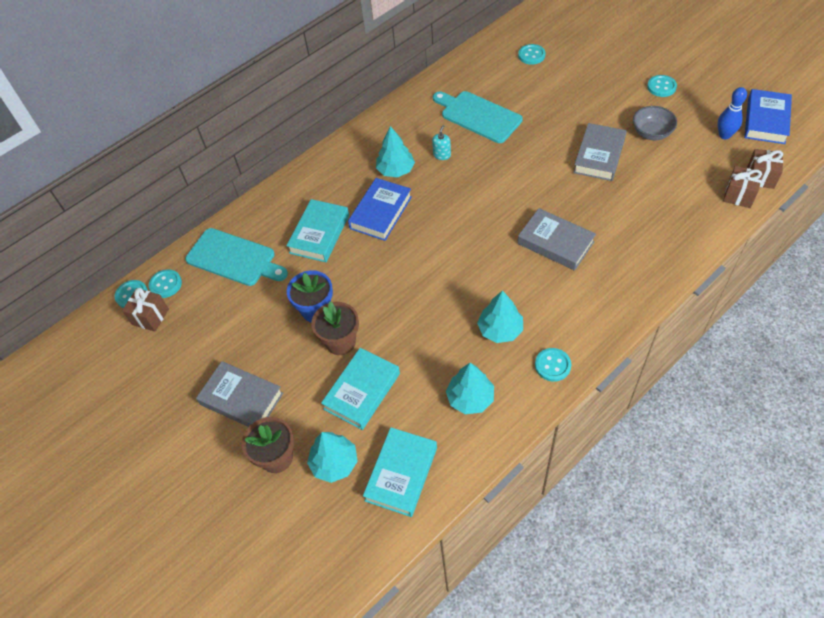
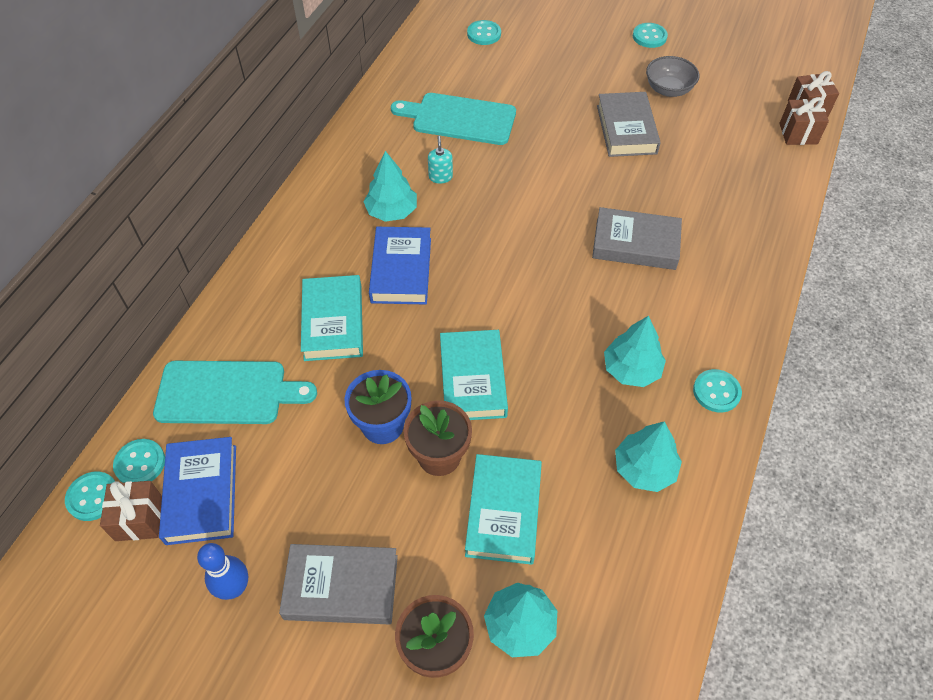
camera: 30 degrees left, 0 degrees up
turquoise book [363,427,437,517] -> turquoise book moved to [440,330,508,420]
blue bowling pin [717,87,747,139] -> blue bowling pin moved to [197,543,248,600]
blue book [744,89,792,144] -> blue book moved to [159,437,236,545]

